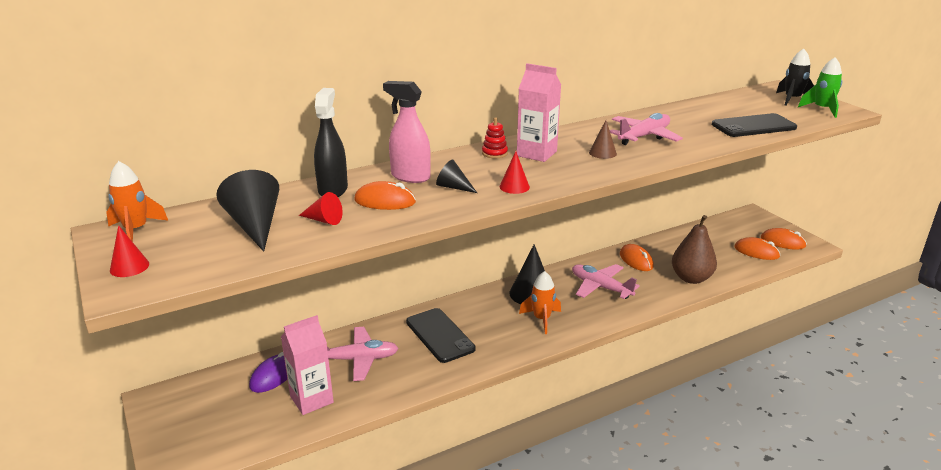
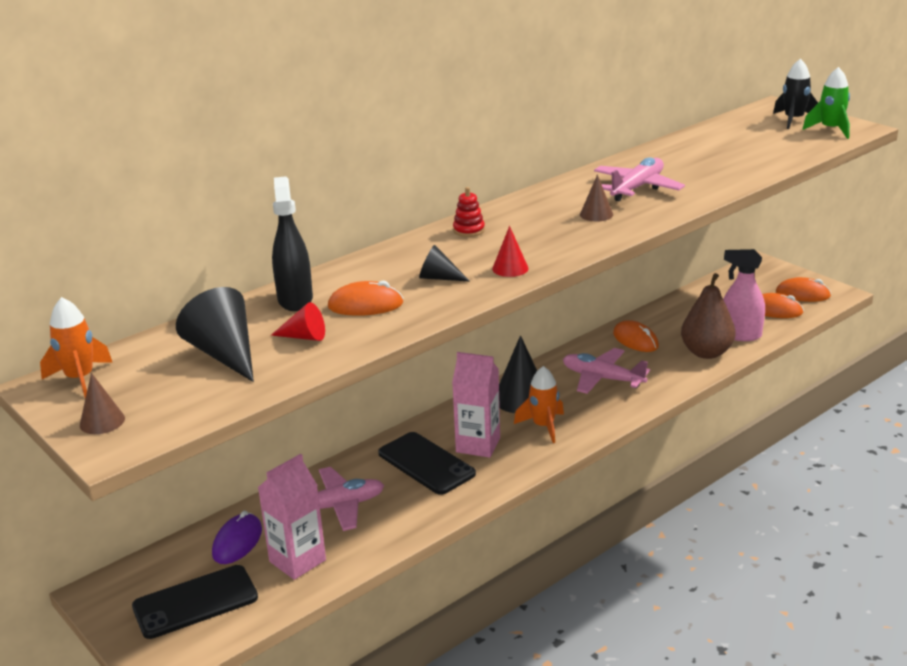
camera: 10 degrees left, 0 degrees up
red cone [110,225,149,277] -> brown cone [80,373,125,434]
pink spray bottle [383,81,431,183] -> pink spray bottle moved to [723,249,765,341]
pink carton [517,63,561,162] -> pink carton moved to [452,352,500,458]
black phone [712,113,797,137] -> black phone moved to [132,565,258,639]

